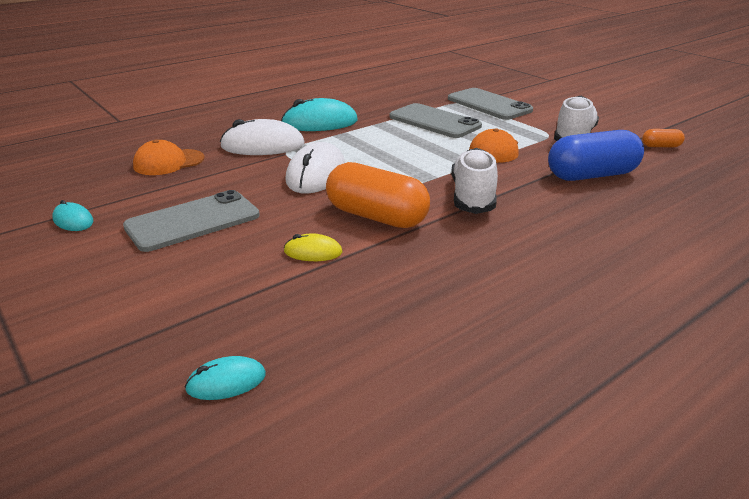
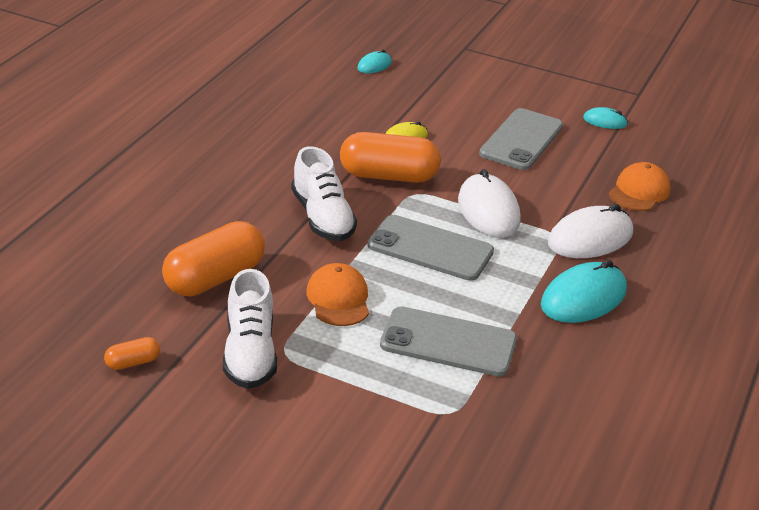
camera: 150 degrees right, 5 degrees up
grey phone [448,88,533,120] -> grey phone moved to [367,215,494,281]
blue capsule [548,130,644,181] -> orange capsule [162,221,265,297]

